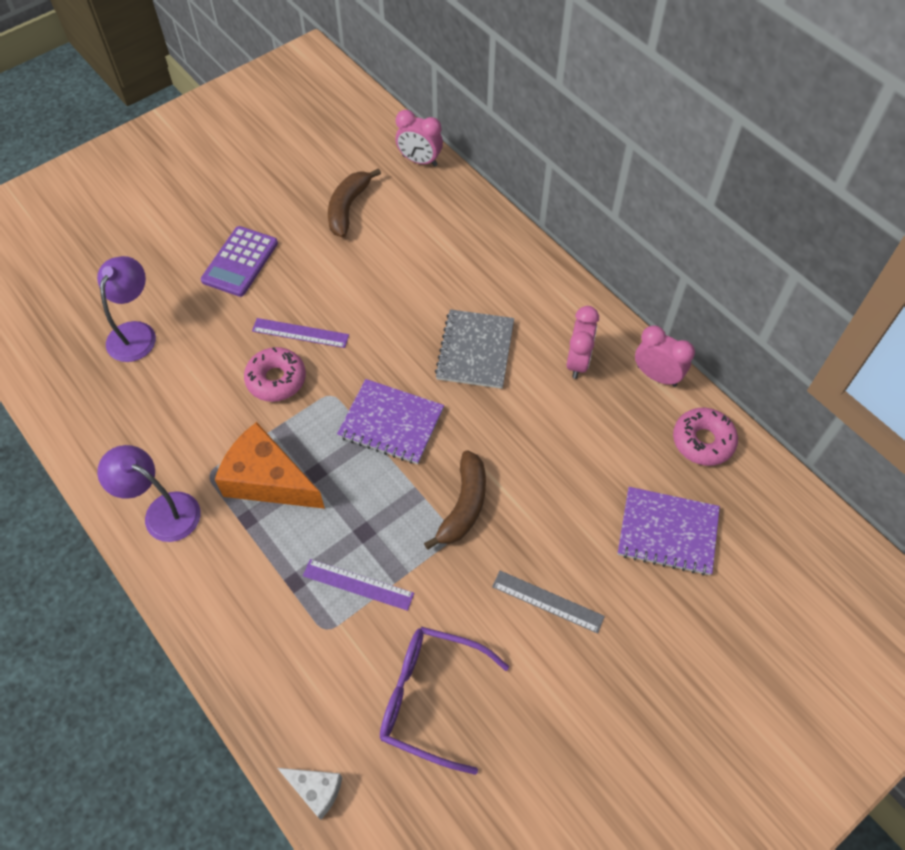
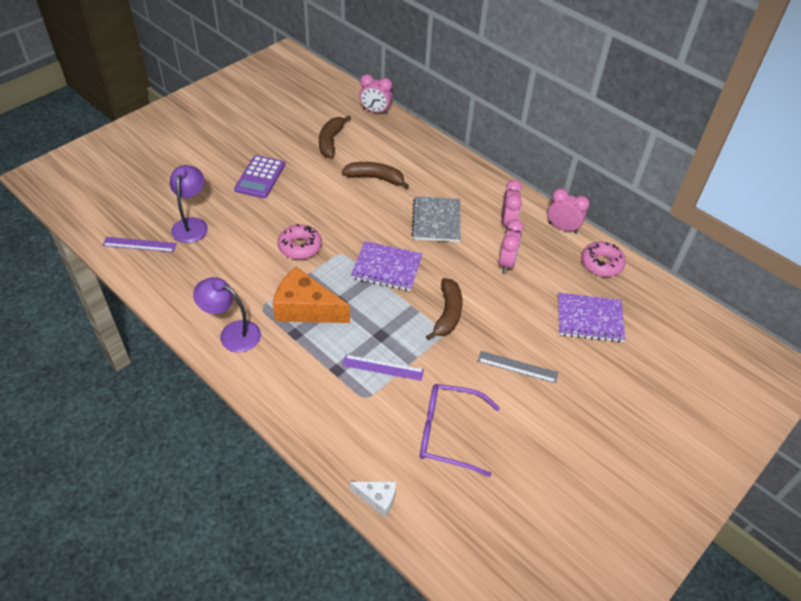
camera: 10 degrees left, 10 degrees down
purple ruler [252,318,349,348] -> purple ruler moved to [102,237,177,252]
none -> brown banana [342,162,409,189]
none -> pink clock [499,220,524,274]

